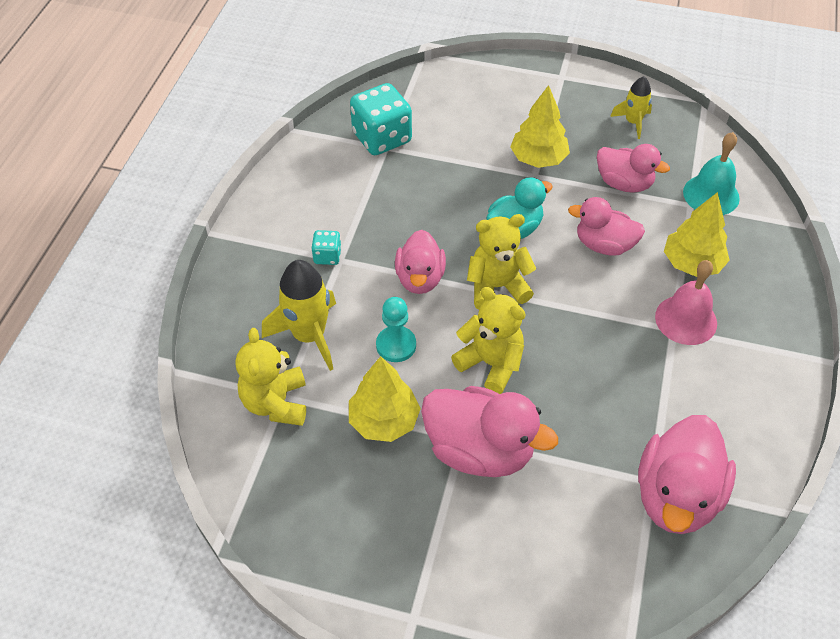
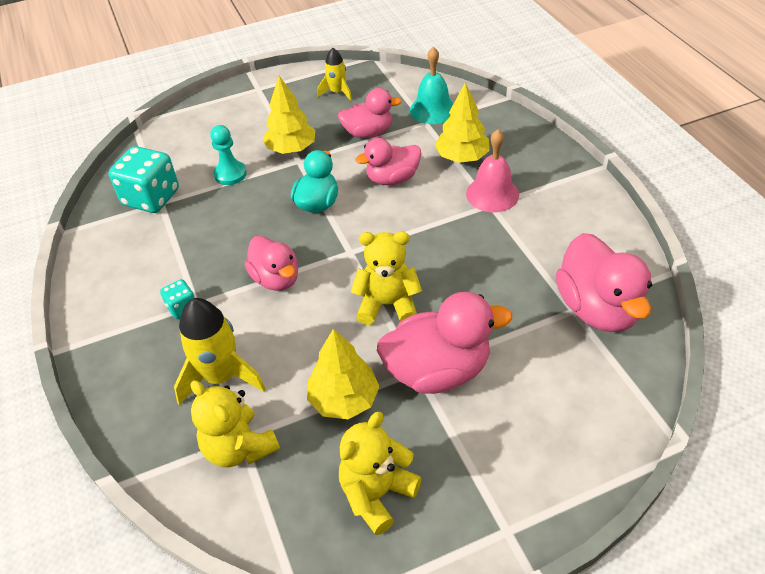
camera: 35 degrees left, 5 degrees down
turquoise pawn [376,297,416,362] -> turquoise pawn moved to [210,125,247,185]
yellow teddy bear [467,214,536,309] -> yellow teddy bear moved to [339,412,422,535]

